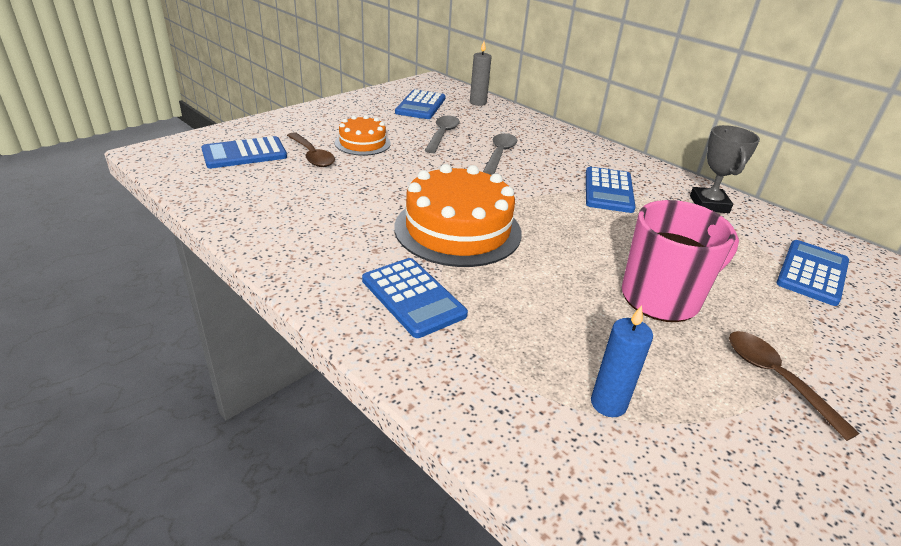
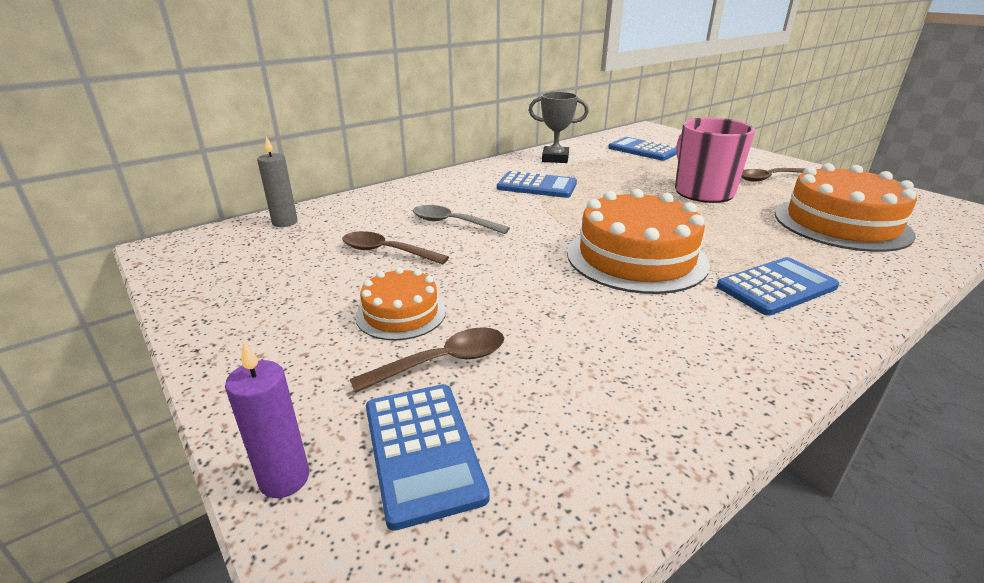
camera: 80 degrees left, 5 degrees down
blue calculator [395,89,446,119] -> none
grey spoon [425,116,460,153] -> brown spoon [342,231,449,264]
blue candle [591,305,653,417] -> orange cake [775,163,917,252]
none -> purple candle [225,340,309,498]

